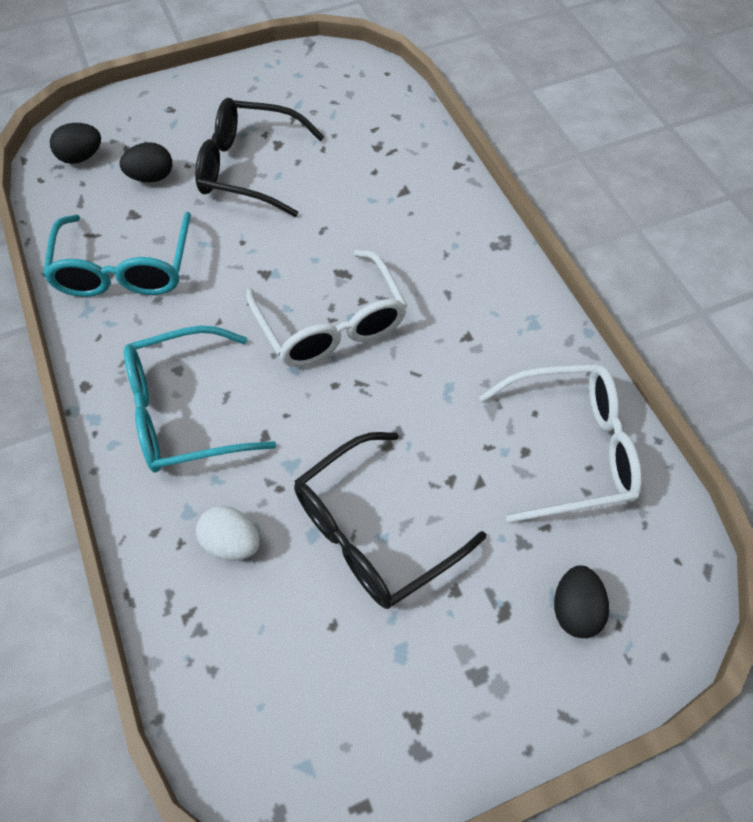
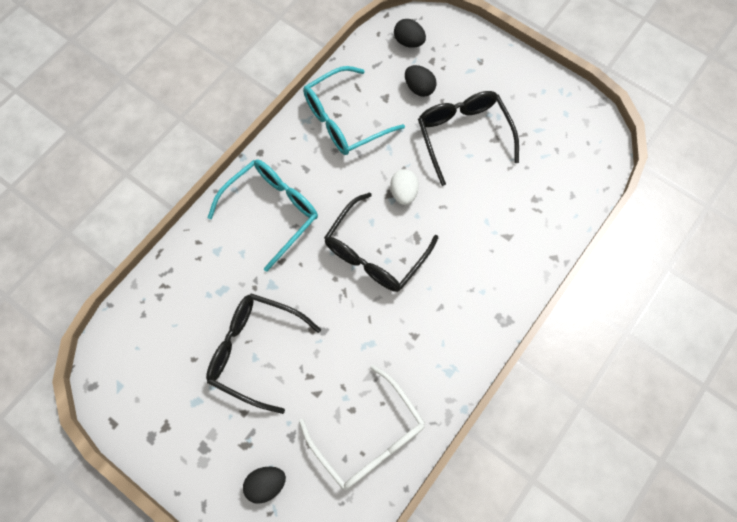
camera: 60 degrees right, 10 degrees up
turquoise glasses [124,326,276,473] -> turquoise glasses turned 90 degrees clockwise [207,159,318,271]
white egg [196,506,260,561] -> white egg moved to [390,169,419,205]
white glasses [246,250,407,367] -> black glasses [324,192,438,292]

